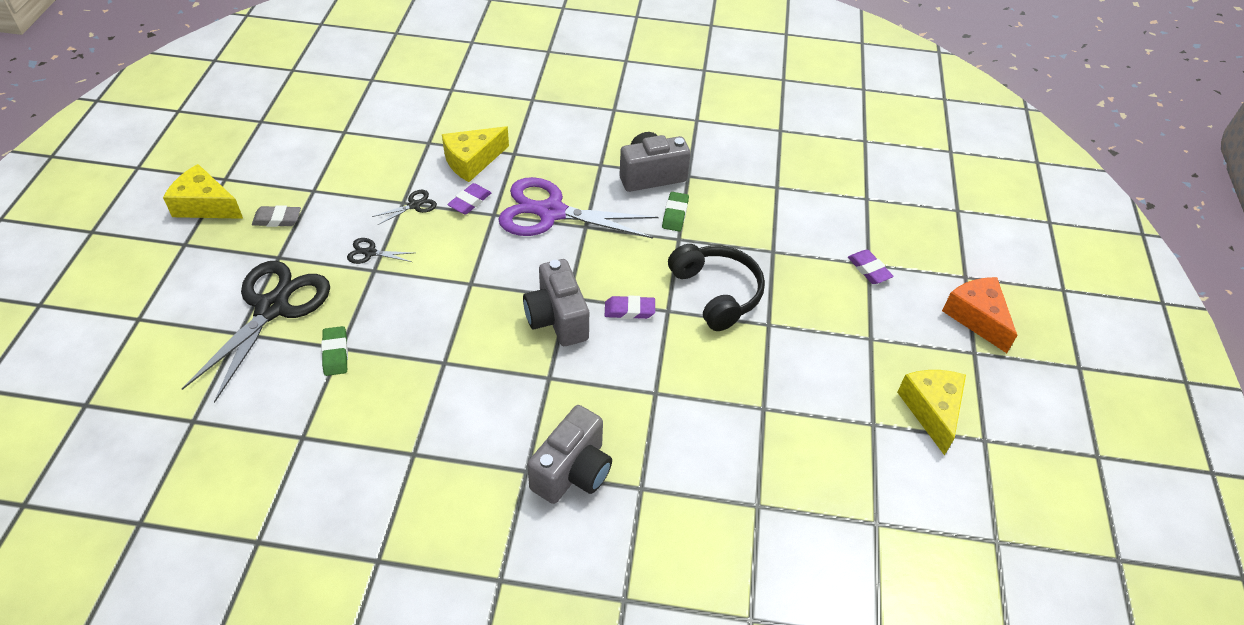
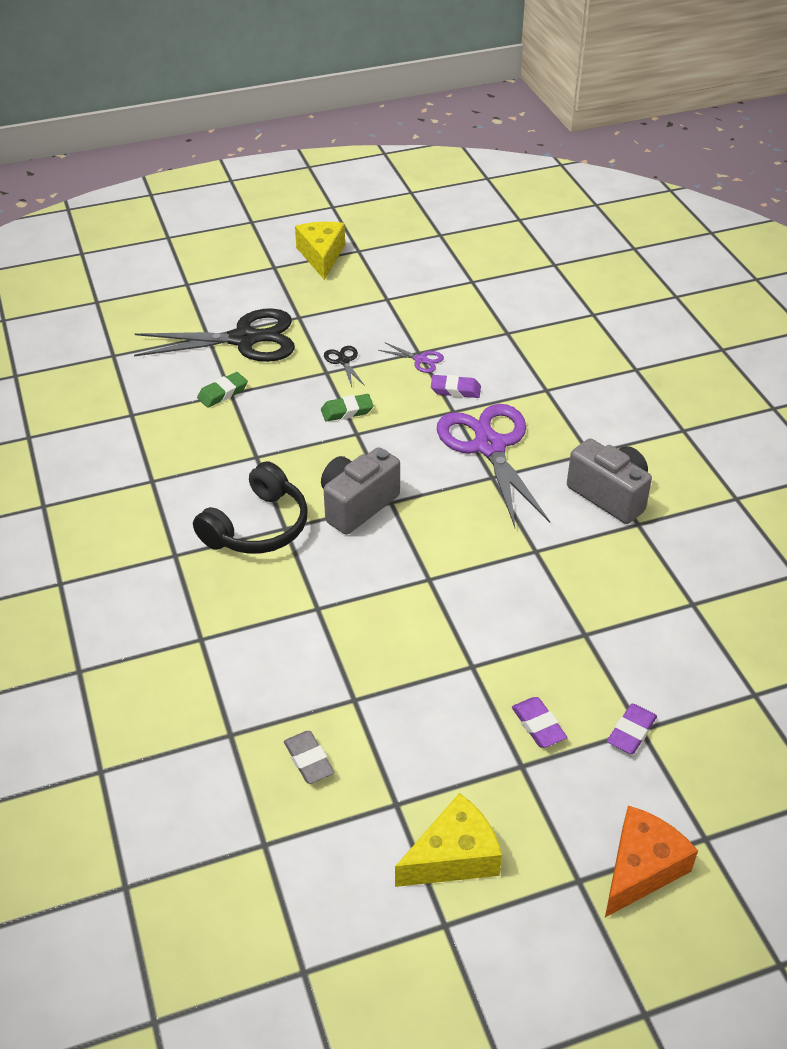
camera: 65 degrees right, 5 degrees down
grey eraser [252,205,301,227] -> grey eraser moved to [284,731,334,784]
black scissors [372,190,437,225] -> purple scissors [378,342,444,373]
yellow cheese [442,126,509,182] -> none
grey camera [527,405,612,504] -> none
purple eraser [605,295,655,319] -> purple eraser moved to [512,697,567,748]
green eraser [662,192,689,231] -> green eraser moved to [321,394,374,422]
black headphones [668,244,765,331] -> black headphones moved to [193,461,308,554]

